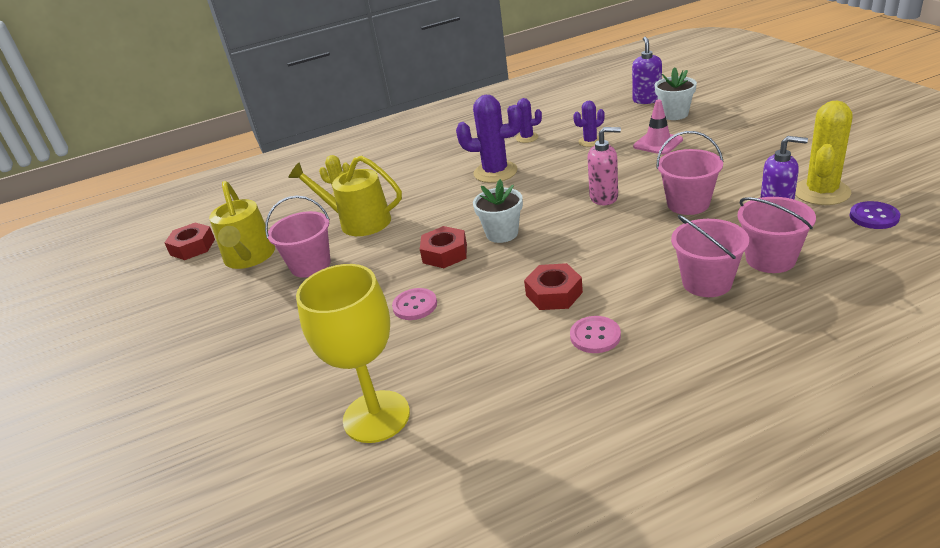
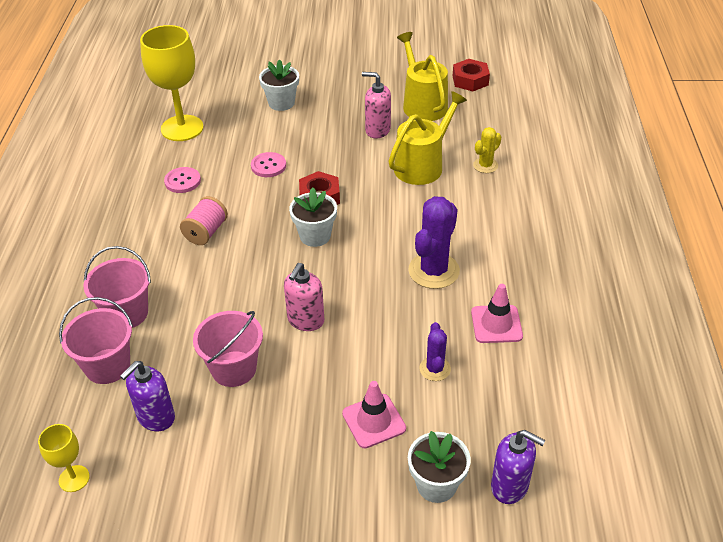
camera: 110 degrees right, 10 degrees up
yellow watering can [209,181,275,269] -> yellow watering can turned 60 degrees clockwise [397,32,448,121]
pink bucket [265,196,331,278] -> pink soap dispenser [362,72,391,139]
purple cactus [507,98,542,143] -> pink traffic cone [471,284,523,343]
red nut [524,263,583,310] -> pink spool [180,196,228,245]
pink button [570,316,621,353] -> pink button moved to [164,167,201,193]
yellow cactus [795,100,853,205] -> none
purple button [849,201,900,229] -> yellow goblet [38,424,90,492]
none -> white flower pot [259,59,299,111]

